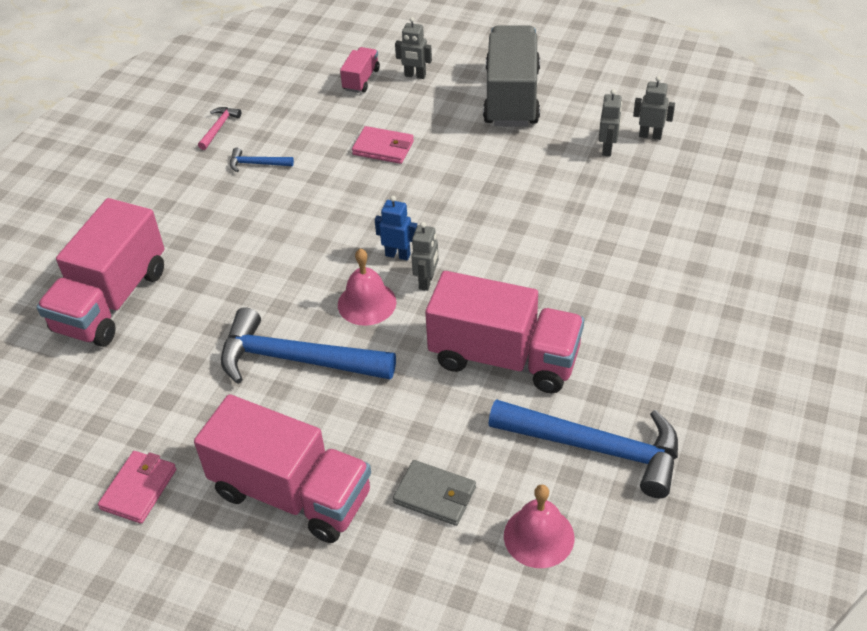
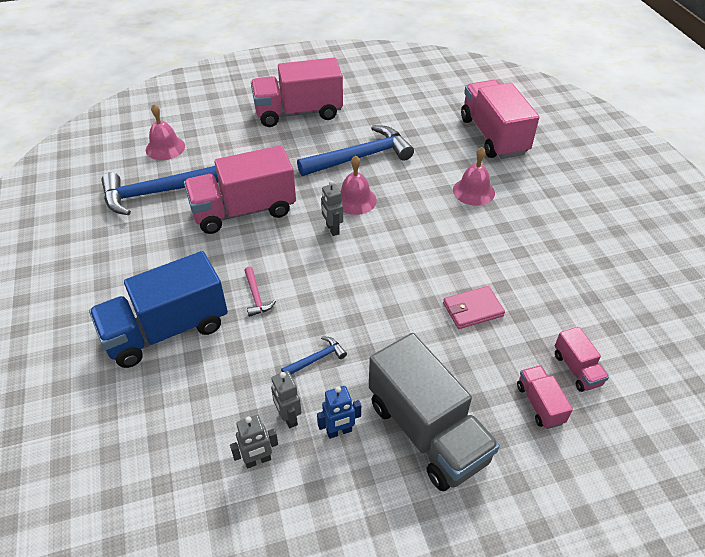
camera: 140 degrees right, 0 degrees up
pink wallet [98,451,176,524] -> none
pink hammer [198,107,241,150] -> pink hammer moved to [244,267,276,317]
blue hammer [230,148,294,172] -> blue hammer moved to [281,337,347,374]
blue robot [375,196,417,260] -> blue robot moved to [317,386,361,439]
grey wallet [393,460,476,526] -> none
grey robot [395,17,432,79] -> pink truck [517,365,573,429]
none -> blue truck [89,251,228,368]
none -> pink bell [453,147,495,206]

